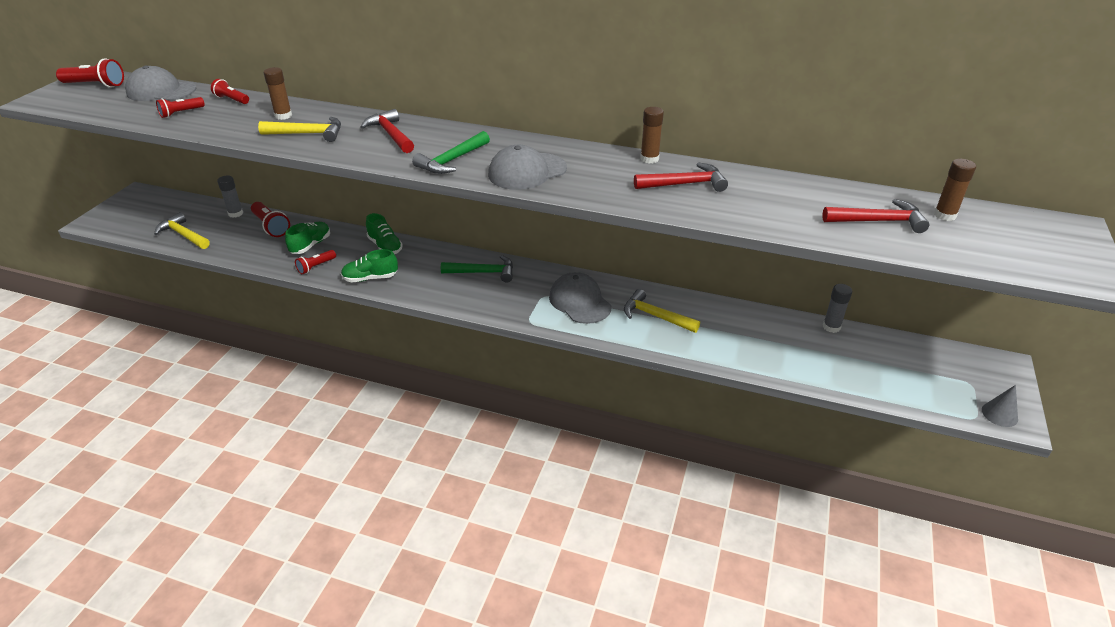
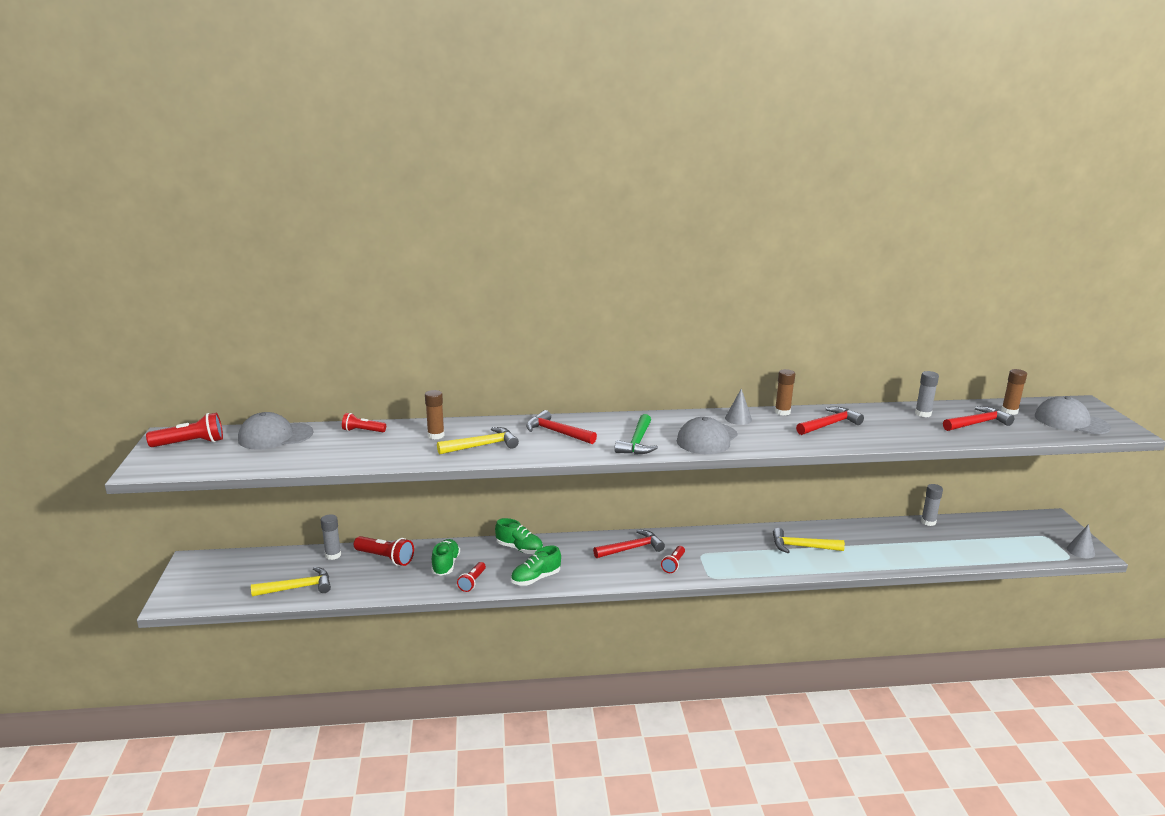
camera: 25 degrees left, 15 degrees down
yellow hammer [154,212,210,249] -> yellow hammer turned 150 degrees clockwise [251,567,331,596]
red flashlight [156,97,205,118] -> red flashlight moved to [661,546,685,573]
green hammer [441,255,513,283] -> red hammer [593,530,665,558]
grey cap [549,272,611,324] -> grey cap moved to [1035,396,1111,434]
none -> grey cone [725,389,752,425]
none -> grey glue stick [915,371,939,417]

